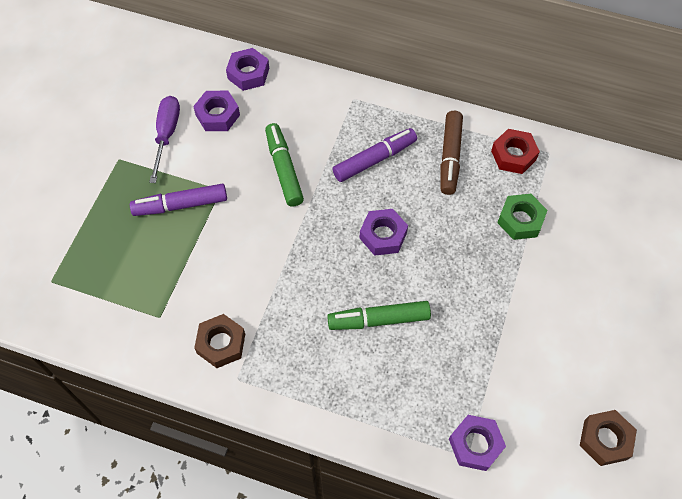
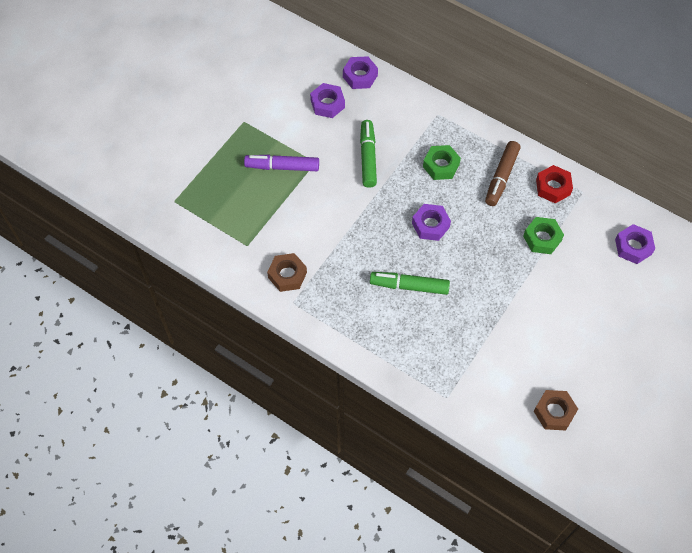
camera: 15 degrees right, 0 degrees up
purple screwdriver [149,96,180,183] -> none
purple marker [333,128,417,182] -> green nut [423,145,461,180]
purple nut [449,415,506,471] -> purple nut moved to [615,224,655,264]

